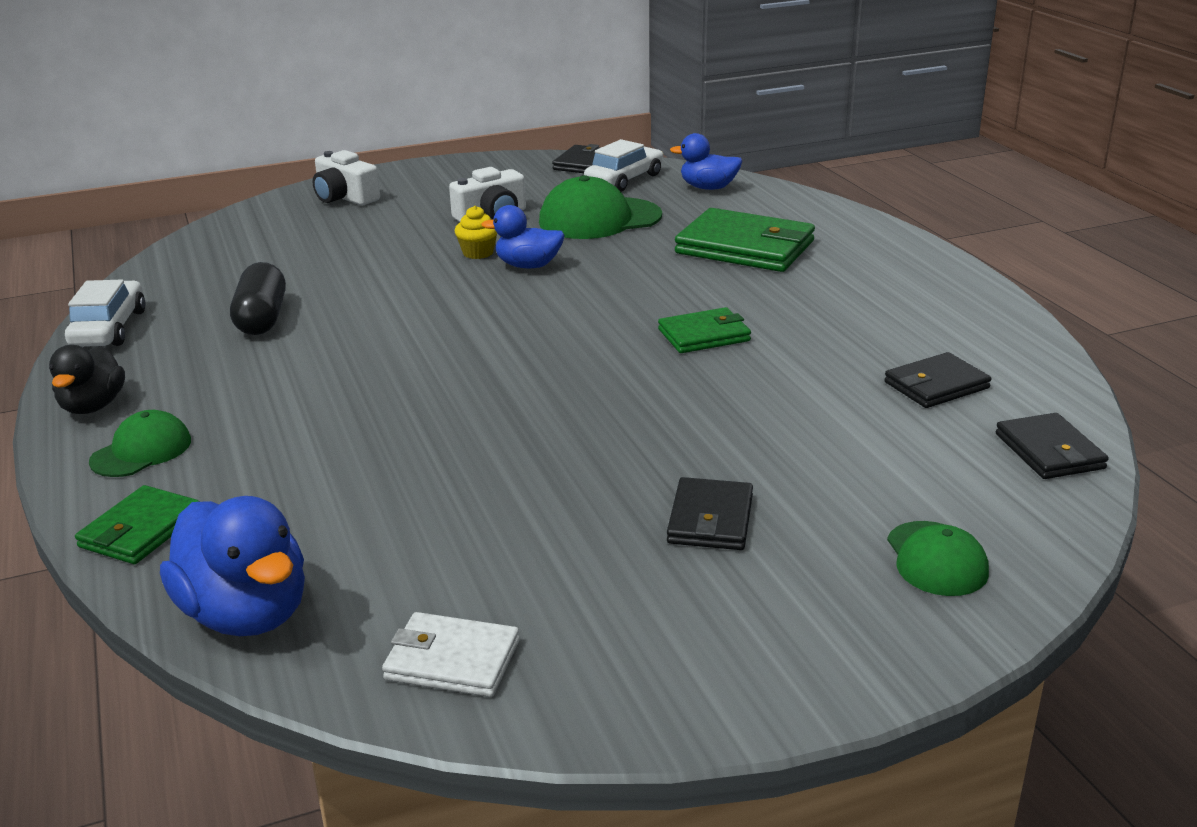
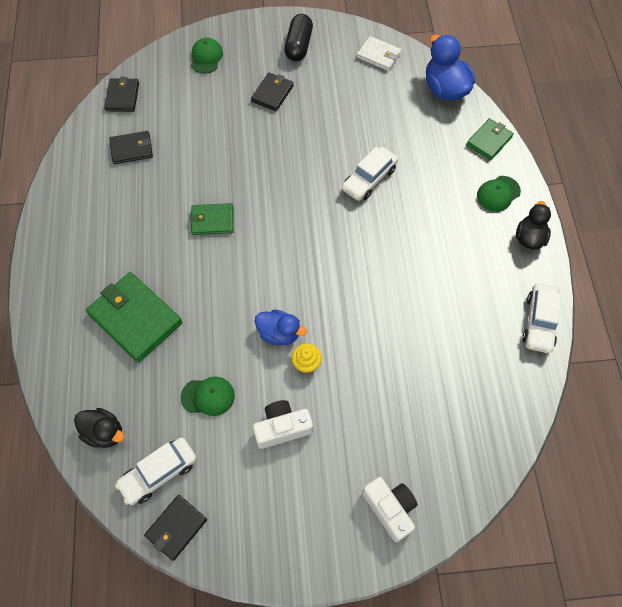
camera: 165 degrees left, 35 degrees up
black capsule [230,262,286,335] -> black capsule moved to [284,14,313,61]
green cap [539,175,662,239] -> green cap [181,377,235,416], size x0.58
blue duck [670,133,742,190] -> black duck [74,408,124,448]
none -> white car [342,147,398,201]

